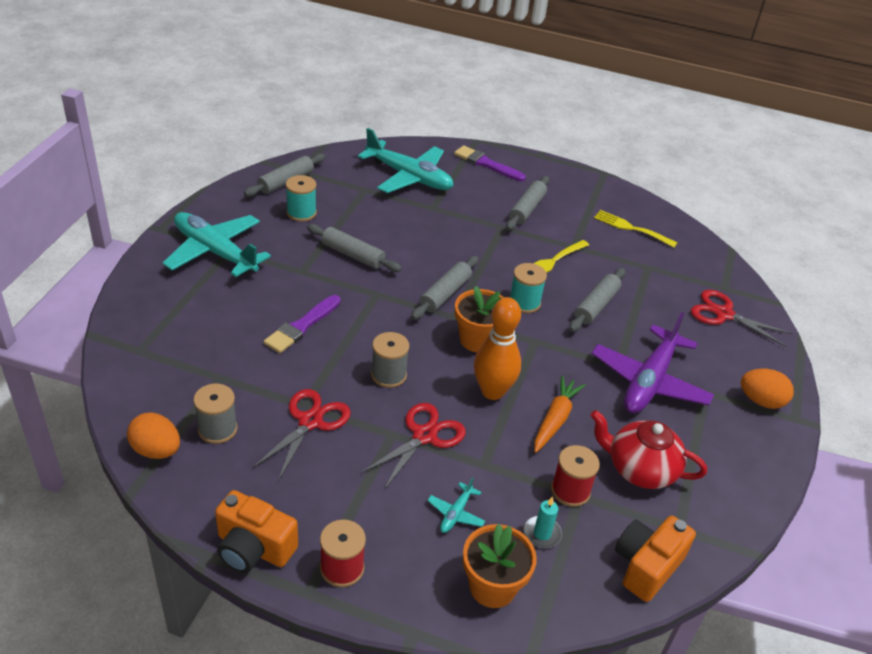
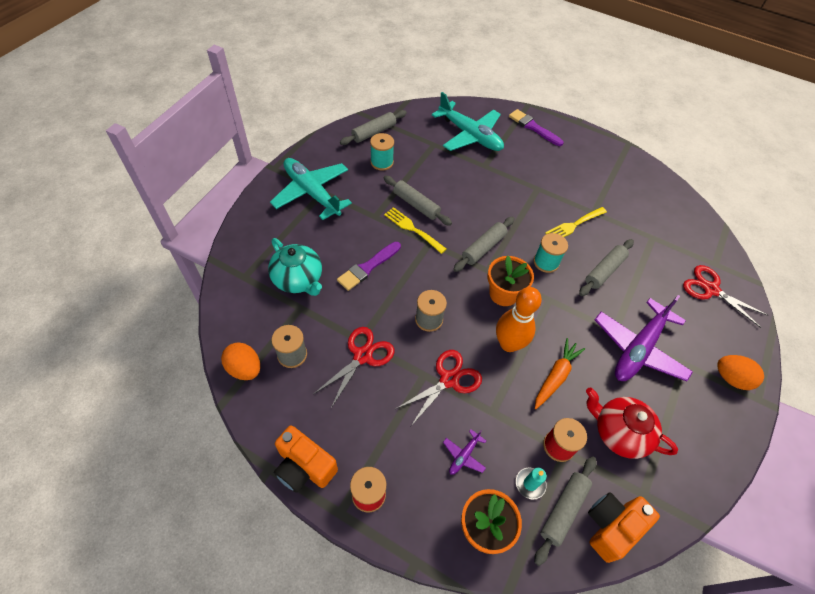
camera: 10 degrees right, 15 degrees up
turquoise plane [427,477,485,533] -> purple plane [443,429,486,475]
grey rolling pin [506,176,549,230] -> grey rolling pin moved to [534,456,596,566]
yellow fork [594,210,678,248] -> yellow fork moved to [384,207,446,254]
none -> turquoise teapot [268,238,322,296]

